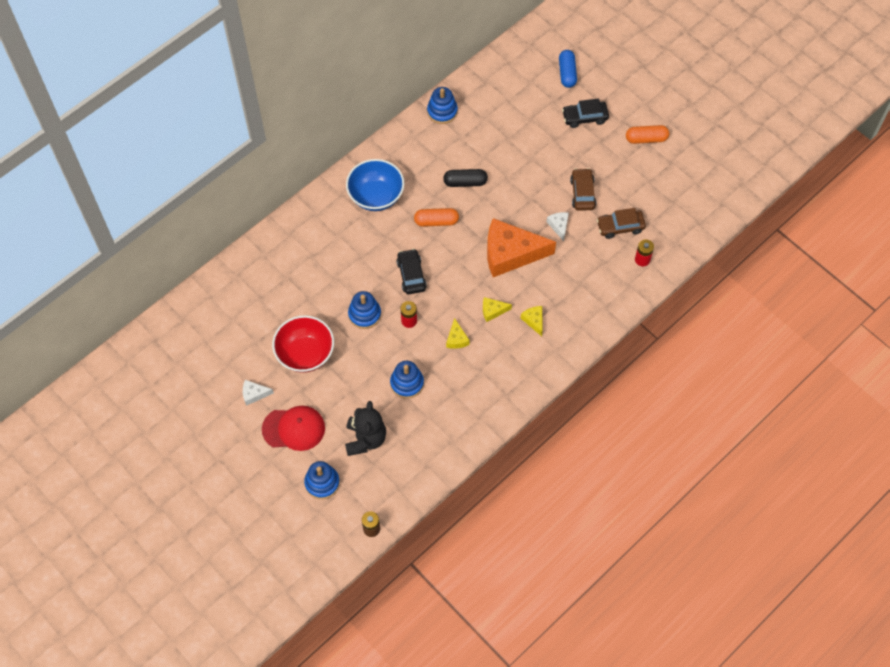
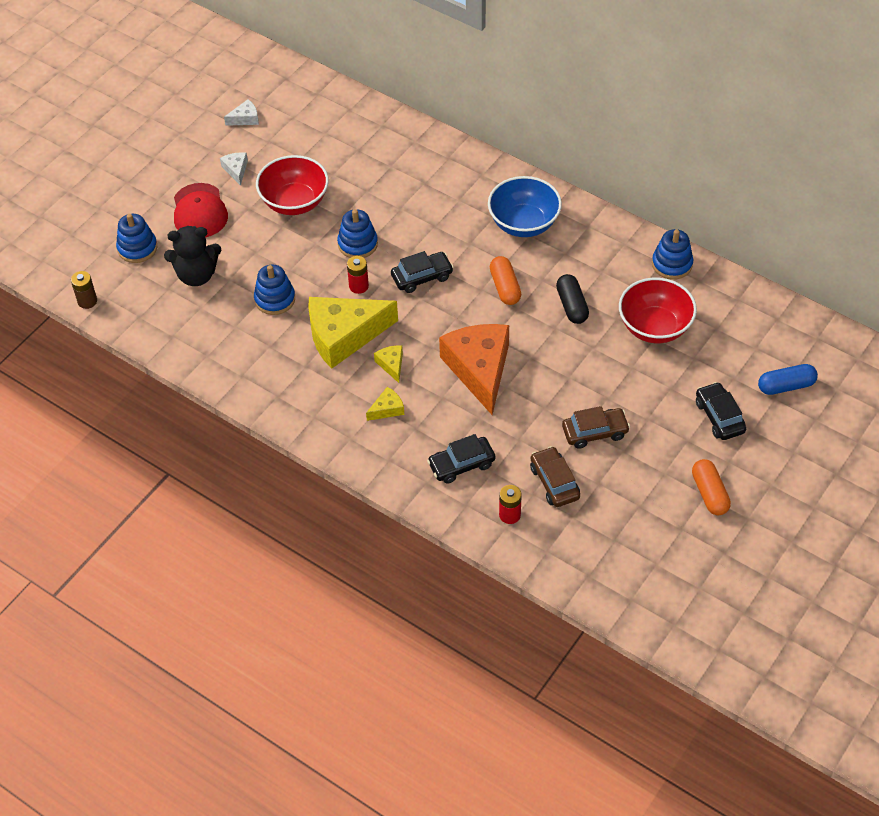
camera: 80 degrees right, 10 degrees down
yellow cheese [446,318,470,349] -> yellow cheese [308,297,398,369], size x2.39
white cheese [547,212,569,241] -> white cheese moved to [224,99,259,126]
none -> black car [427,434,496,484]
none -> red bowl [619,278,697,343]

